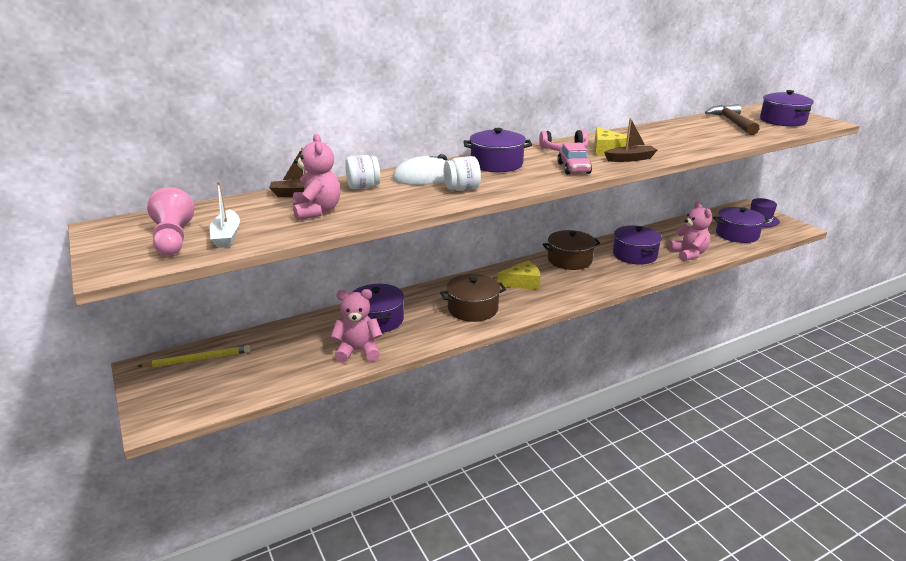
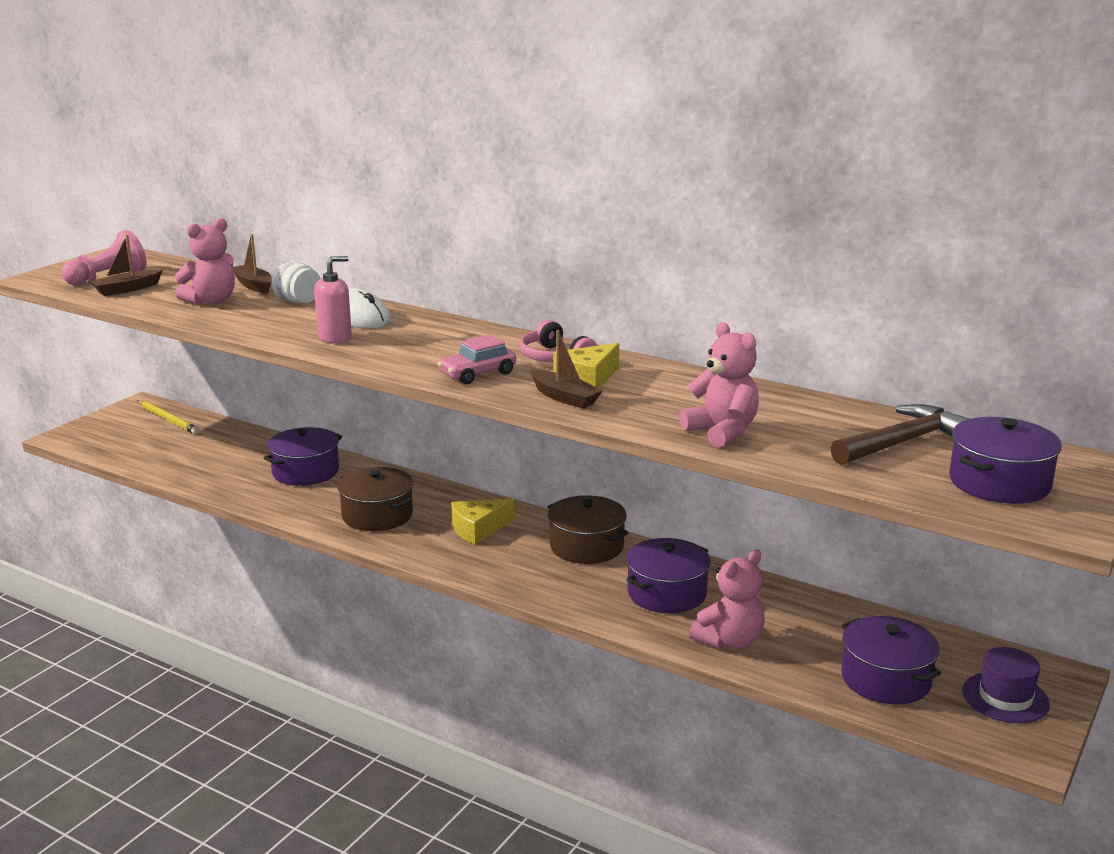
camera: 60 degrees right, 5 degrees down
white boat [210,181,240,248] -> brown boat [89,235,163,296]
pink teddy bear [331,289,382,363] -> pink teddy bear moved to [679,322,759,447]
white jar [444,156,481,191] -> pink soap dispenser [314,256,352,343]
purple pot [464,128,532,172] -> none
yellow cheese [498,261,540,290] -> yellow cheese turned 105 degrees clockwise [451,499,514,545]

